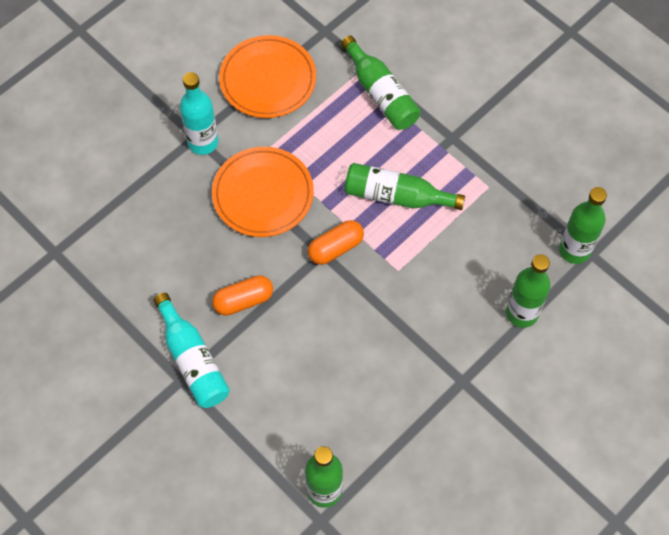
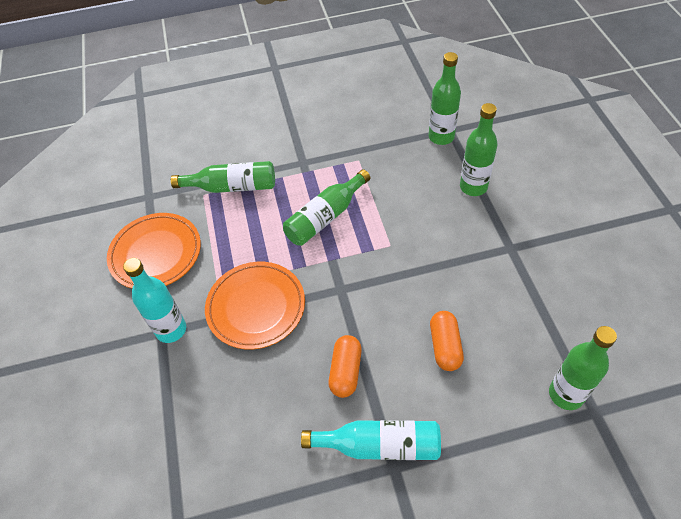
camera: 55 degrees left, 10 degrees down
orange capsule [308,220,364,265] -> orange capsule moved to [430,311,464,371]

